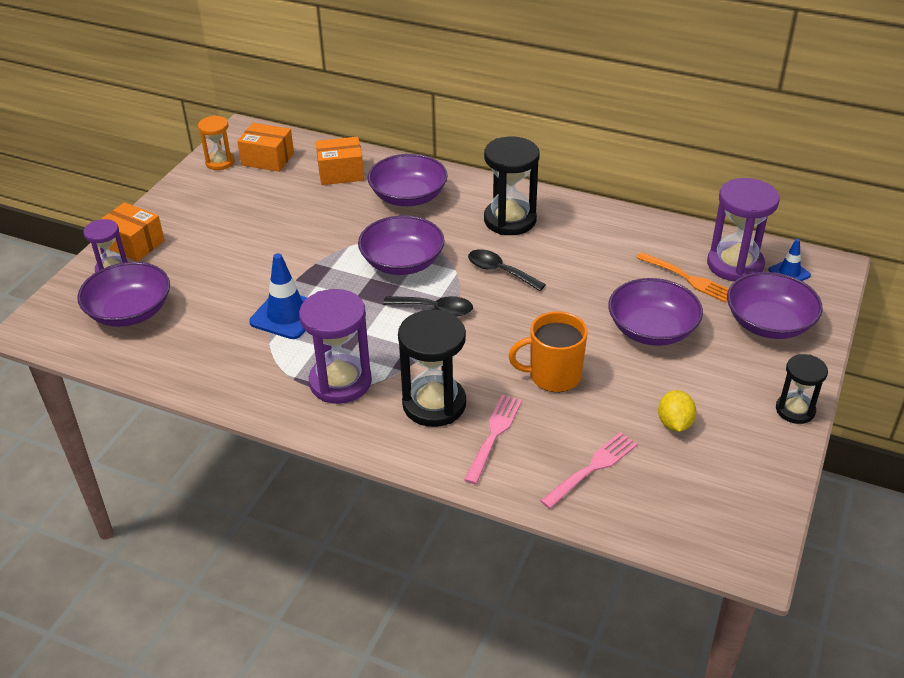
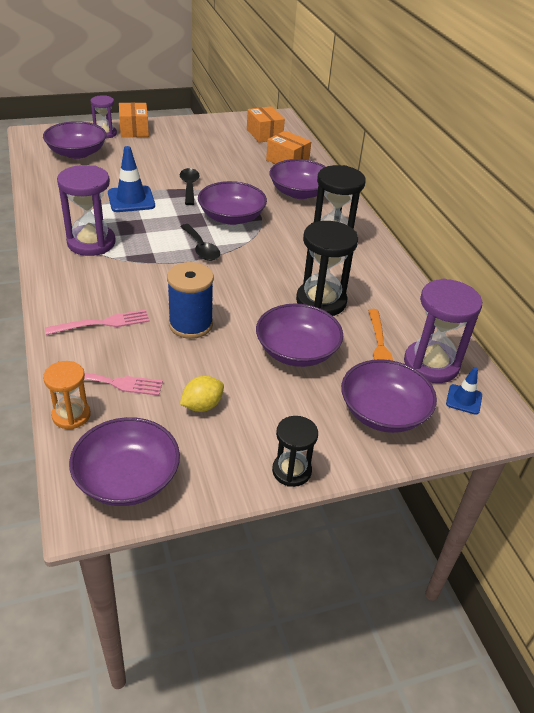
camera: 45 degrees right, 0 degrees up
orange hourglass [198,116,235,170] -> orange hourglass moved to [43,361,91,429]
black hourglass [398,310,466,427] -> black hourglass moved to [296,221,358,316]
black spoon [468,249,546,291] -> black spoon moved to [180,168,200,205]
orange mug [508,312,588,392] -> blue spool [167,262,214,339]
none -> purple bowl [69,417,180,506]

